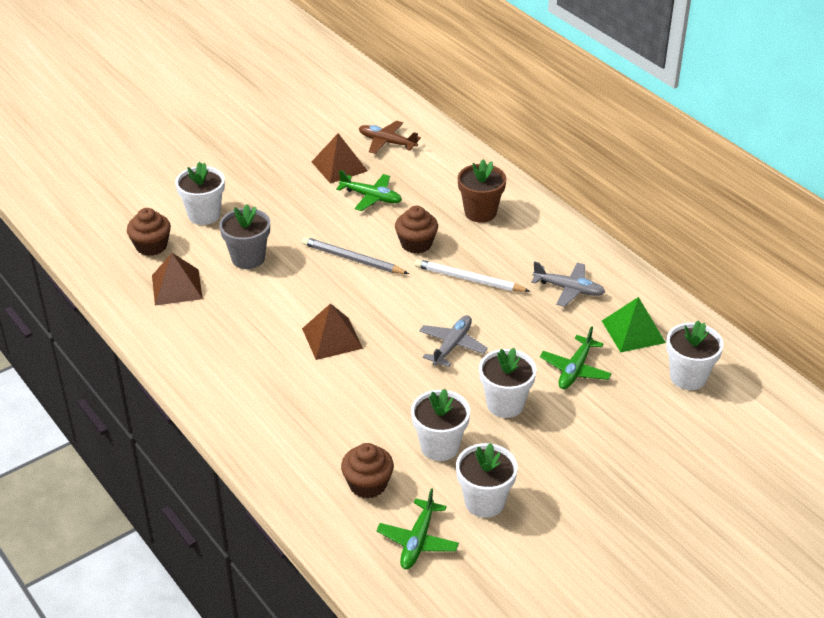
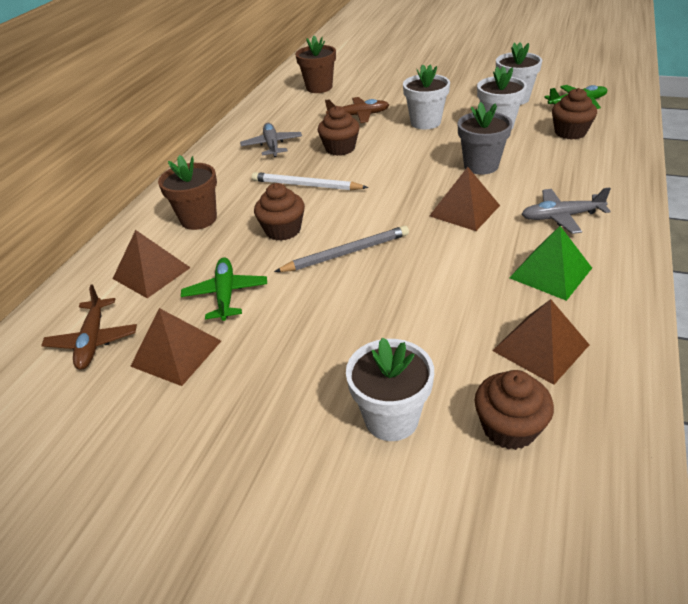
camera: 120 degrees left, 0 degrees up
grey flower pot [219,204,270,269] -> grey flower pot moved to [458,102,513,175]
grey pencil [302,237,409,274] -> grey pencil turned 105 degrees counterclockwise [274,226,409,272]
white pencil [415,259,530,292] -> white pencil turned 120 degrees clockwise [252,172,368,190]
grey plane [419,315,488,367] -> grey plane moved to [522,187,611,234]
green plane [540,326,612,389] -> brown plane [325,97,389,123]
green pyramid [602,297,666,353] -> green pyramid moved to [509,226,592,301]
white flower pot [666,320,724,390] -> brown flower pot [295,36,336,93]
none -> brown pyramid [113,230,191,298]
none -> brown cupcake [318,106,360,156]

